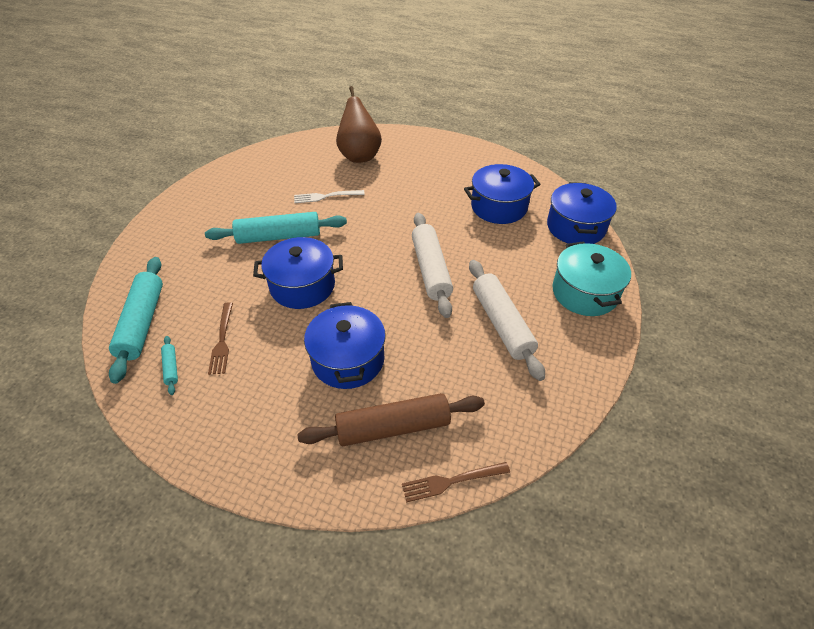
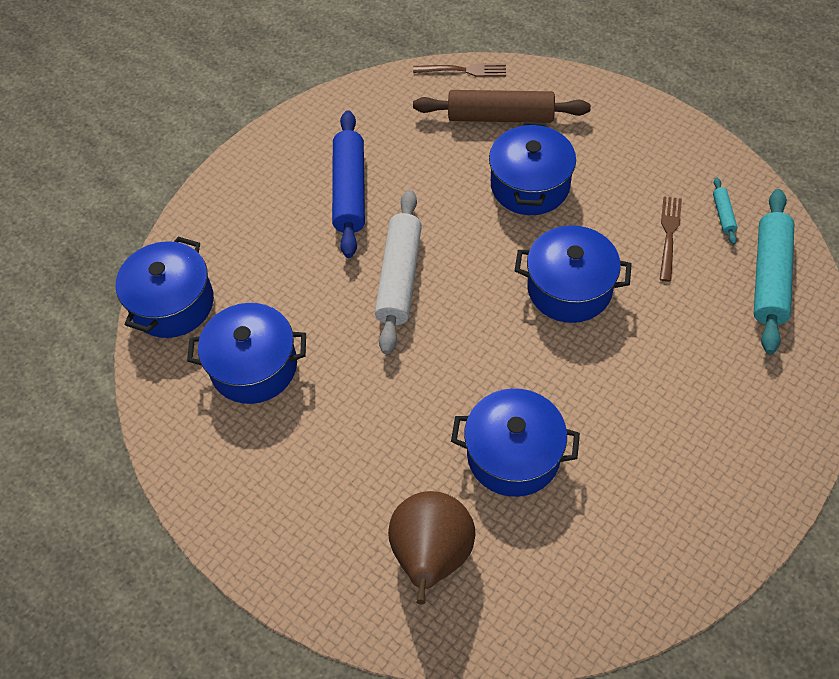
camera: 160 degrees left, 10 degrees up
turquoise rolling pin [205,212,347,244] -> none
white fork [294,190,365,203] -> blue pot [451,388,580,497]
white rolling pin [469,260,545,381] -> blue rolling pin [332,110,365,258]
turquoise pot [552,241,631,316] -> none

